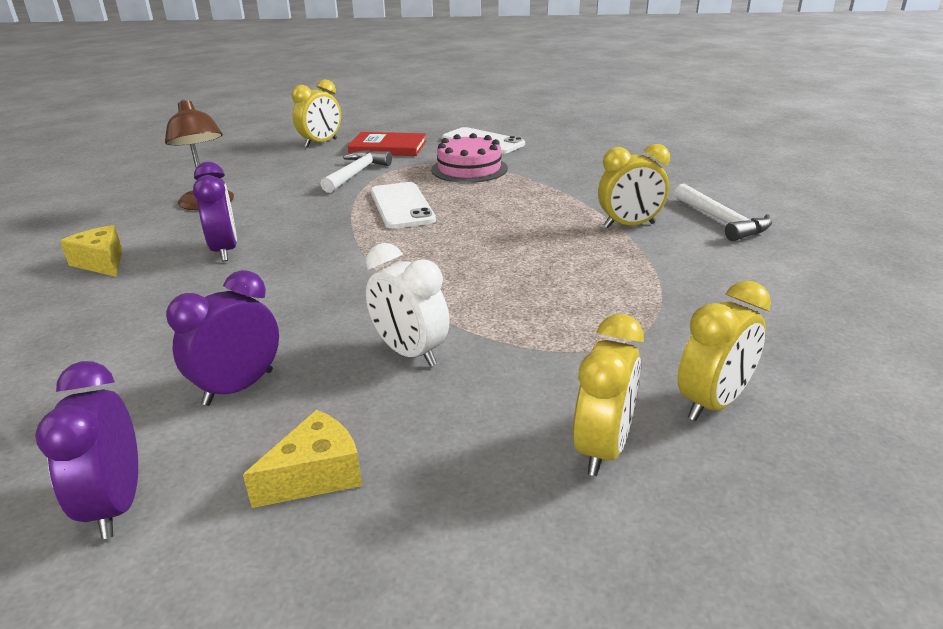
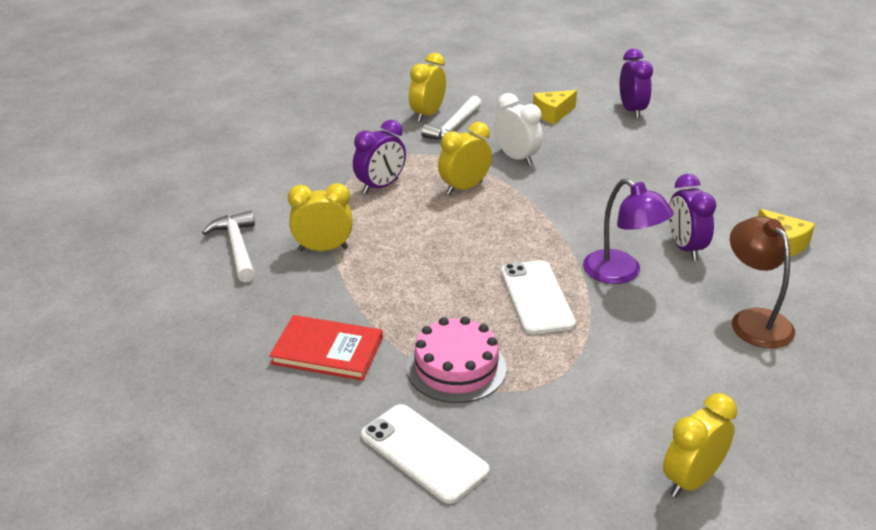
camera: 175 degrees left, 5 degrees up
purple clock [166,270,279,406] -> purple clock moved to [353,120,406,194]
white hammer [320,150,392,193] -> white hammer moved to [421,96,482,140]
red book [348,132,426,156] -> red book moved to [269,315,383,381]
yellow clock [678,281,771,421] -> yellow clock moved to [438,122,492,195]
none -> purple lamp [583,178,674,284]

